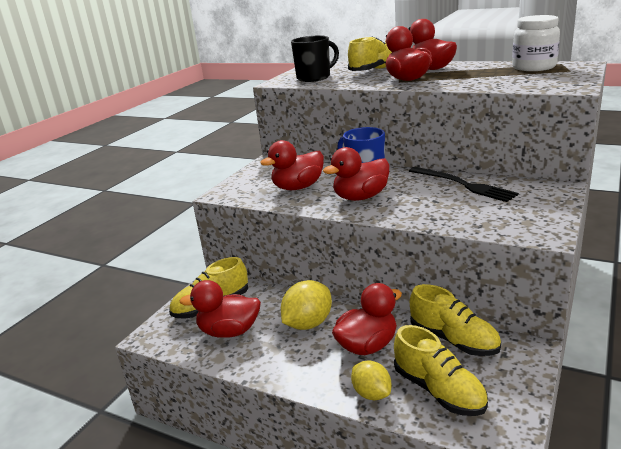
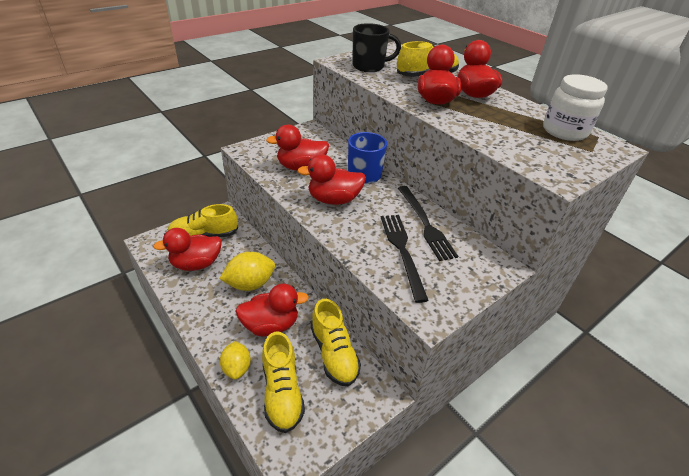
camera: 20 degrees right, 15 degrees up
red duck [180,280,261,338] -> red duck turned 45 degrees counterclockwise [153,228,222,271]
none -> black fork [381,215,429,303]

